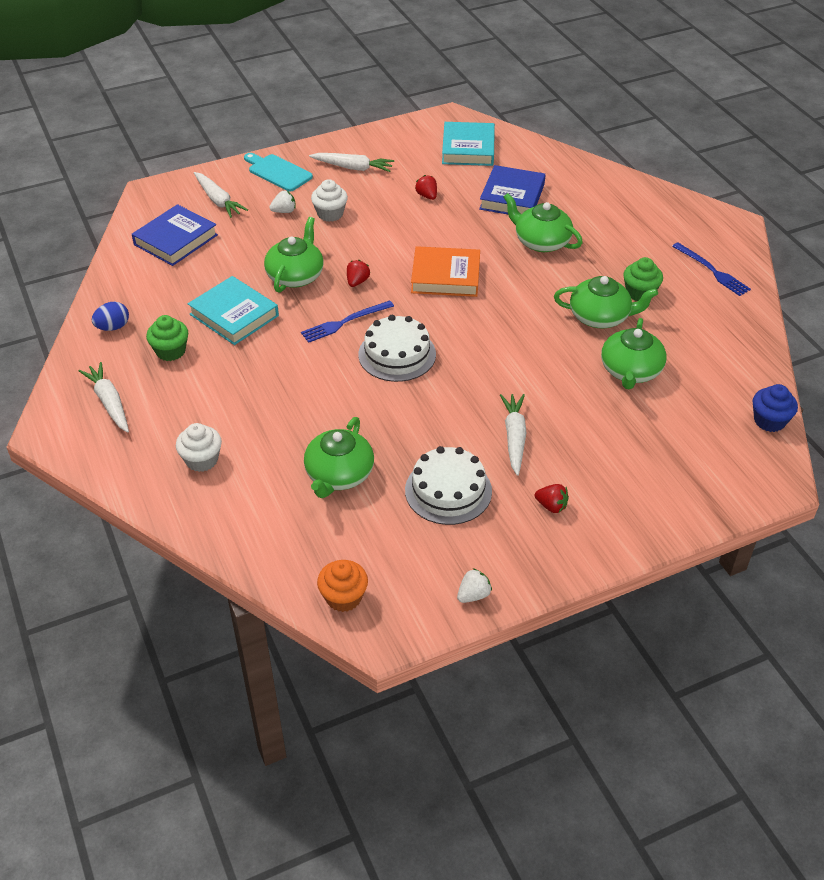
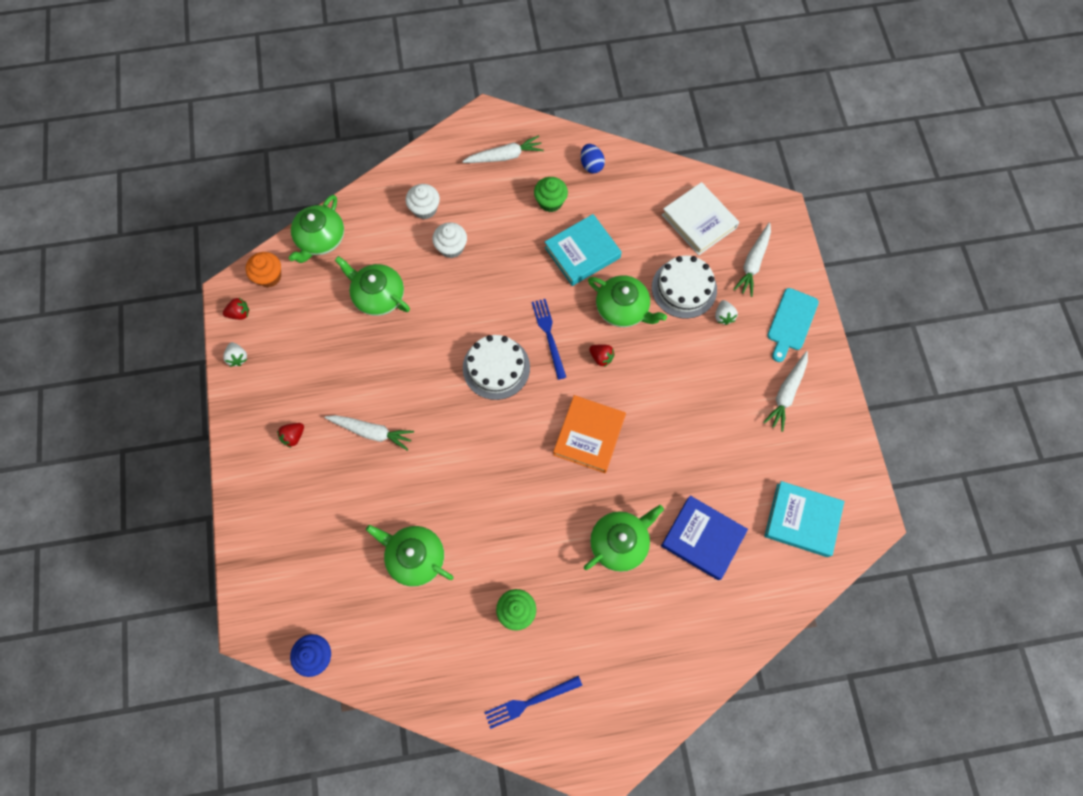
camera: 105 degrees right, 25 degrees up
blue book [132,204,218,266] -> white book [662,182,739,255]
white carrot [194,172,248,218] -> white carrot turned 45 degrees counterclockwise [733,222,771,297]
turquoise cutting board [244,153,313,192] -> turquoise cutting board turned 150 degrees clockwise [767,288,819,362]
white cupcake [311,179,348,222] -> white cupcake moved to [432,223,467,258]
white cake [405,446,492,525] -> white cake moved to [652,256,717,319]
red strawberry [415,175,437,200] -> red strawberry moved to [223,298,249,320]
green teapot [554,276,658,328] -> green teapot moved to [289,195,344,263]

